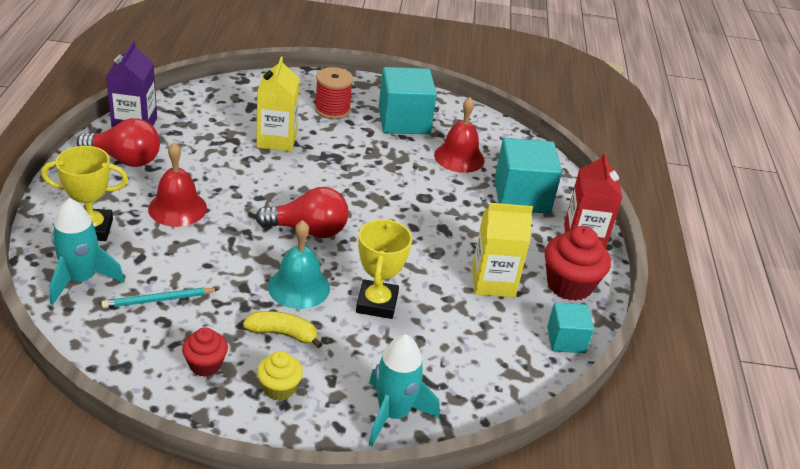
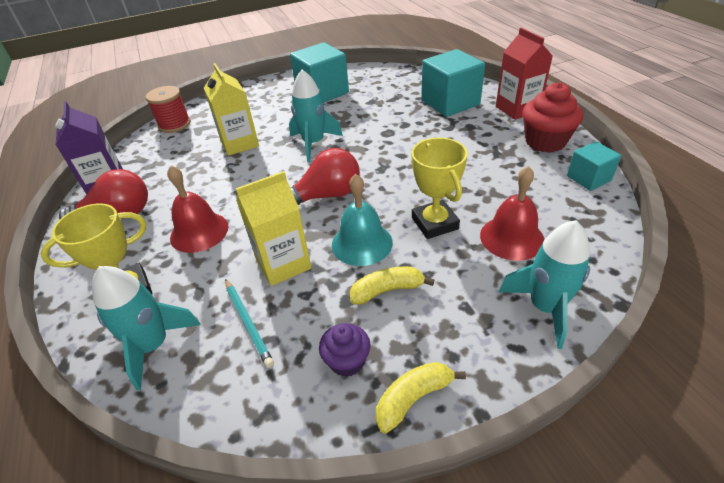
camera: 20 degrees left, 5 degrees up
turquoise pencil [101,288,219,308] -> turquoise pencil turned 75 degrees counterclockwise [225,279,274,368]
red cupcake [182,327,228,377] -> purple cupcake [319,323,370,377]
yellow cupcake [257,351,303,401] -> none
red spool [315,67,353,119] -> red spool moved to [146,86,191,133]
red bell [434,97,485,173] -> red bell moved to [480,166,544,261]
yellow carton [472,203,533,297] -> yellow carton moved to [235,171,311,286]
none -> turquoise rocket [289,70,343,162]
none -> yellow banana [376,362,466,434]

